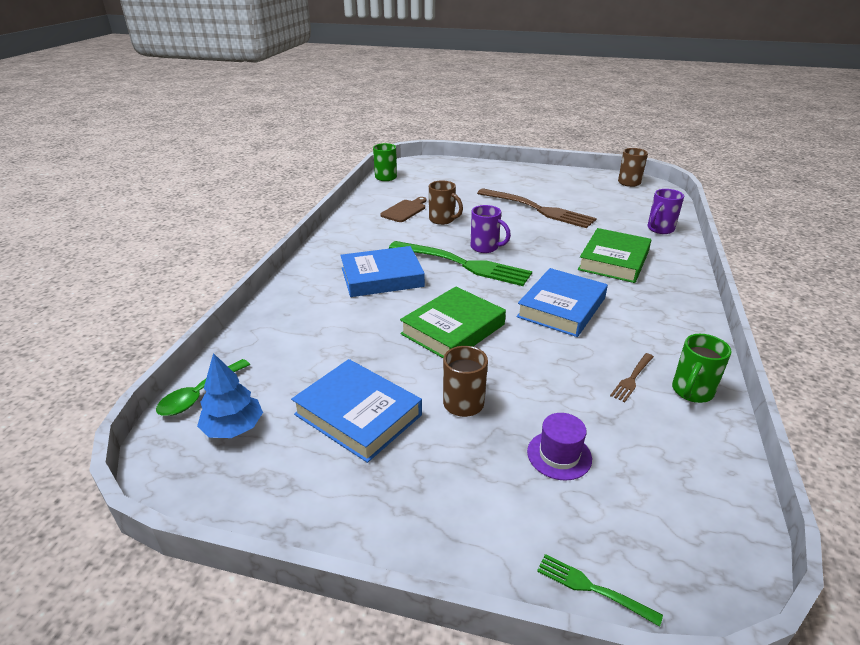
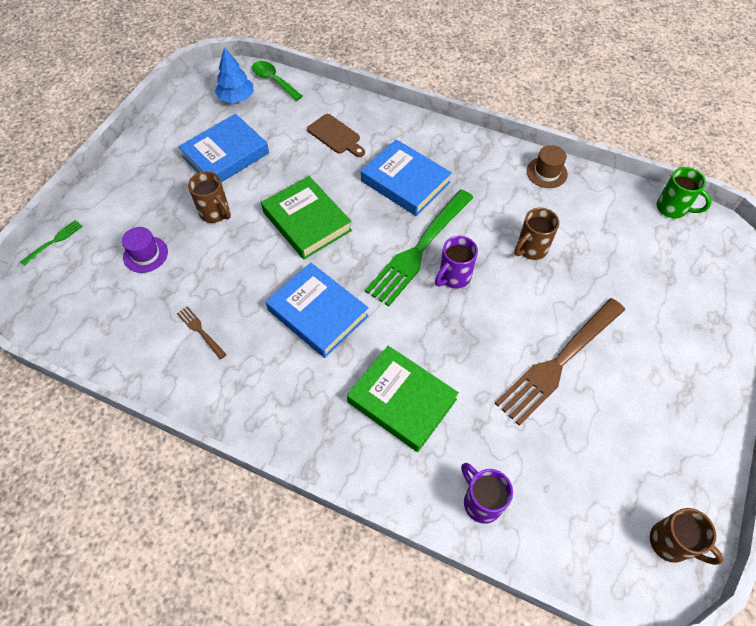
camera: 100 degrees right, 25 degrees up
blue book [340,246,425,297] -> blue book turned 45 degrees counterclockwise [361,139,452,216]
brown cutting board [380,197,426,222] -> brown cutting board moved to [307,114,365,157]
green mug [672,334,731,403] -> none
none -> brown hat [527,145,568,188]

